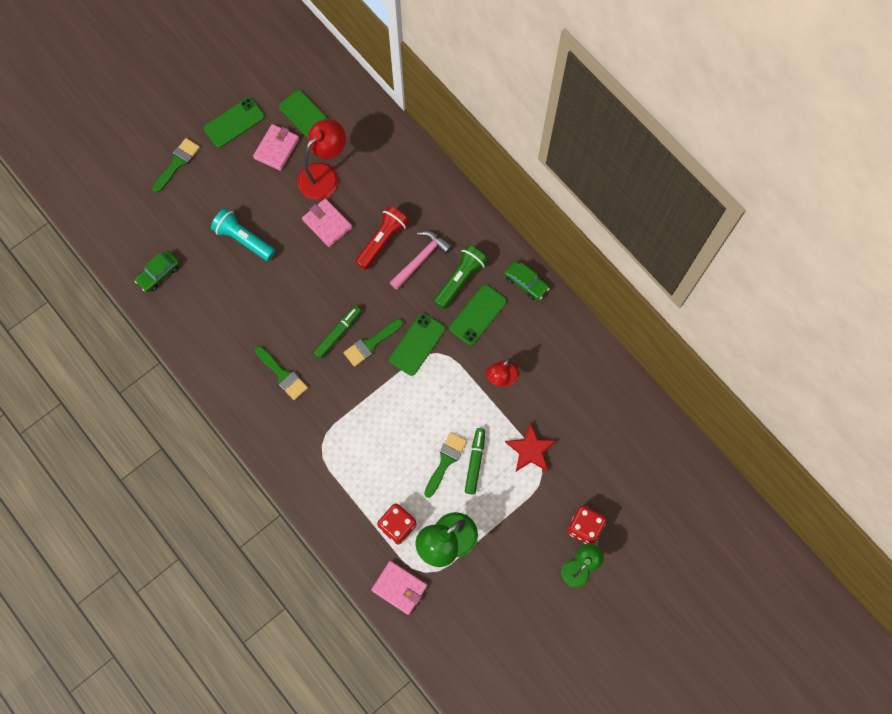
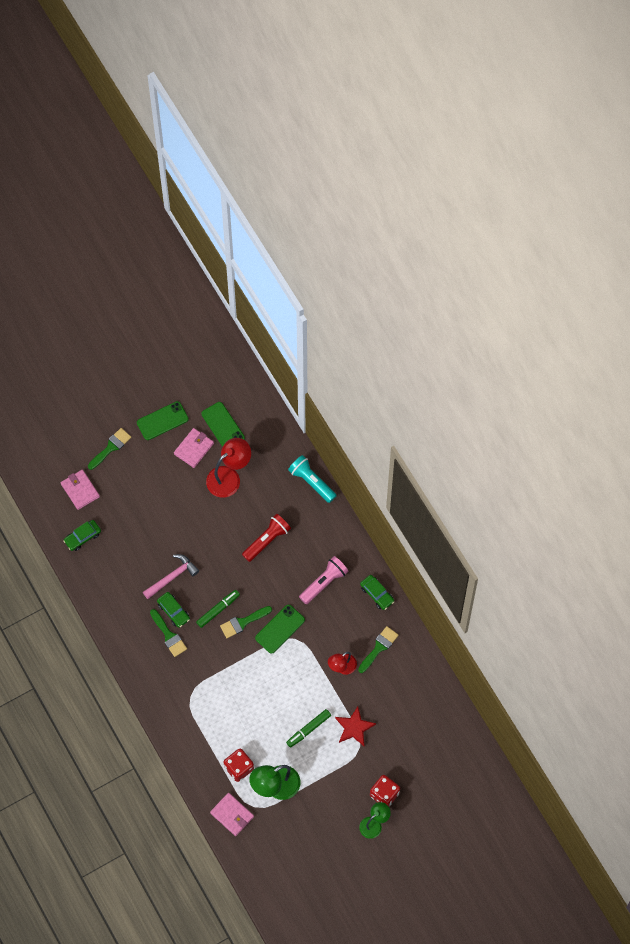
camera: 10 degrees right, 5 degrees down
turquoise flashlight [211,208,275,261] -> turquoise flashlight moved to [288,455,337,503]
pink wallet [302,198,352,247] -> pink wallet moved to [61,470,100,510]
pink hammer [389,231,452,290] -> pink hammer moved to [143,554,199,599]
green brush [424,432,467,498] -> green brush moved to [358,626,399,673]
green flashlight [433,245,488,309] -> pink flashlight [299,556,349,604]
green phone [449,284,507,345] -> none
green marker [465,428,485,494] -> green marker turned 150 degrees counterclockwise [286,709,331,748]
none -> green car [157,592,190,628]

